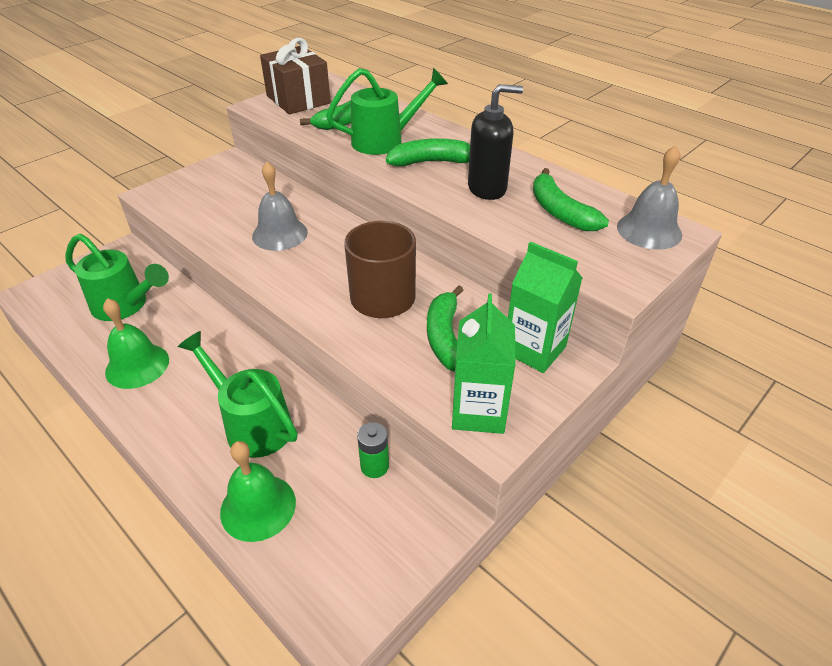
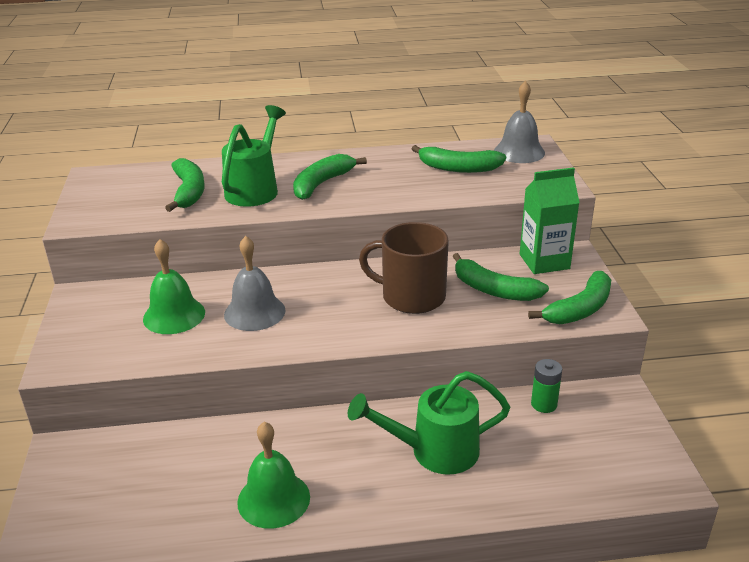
camera: 50 degrees left, 10 degrees down
green watering can [65,234,169,321] -> none
green bell [220,441,296,542] -> green bell moved to [143,239,205,334]
brown gift [260,38,331,114] -> none
green carton [452,293,515,434] -> green banana [528,271,611,324]
black soap dispenser [468,84,523,200] -> none

